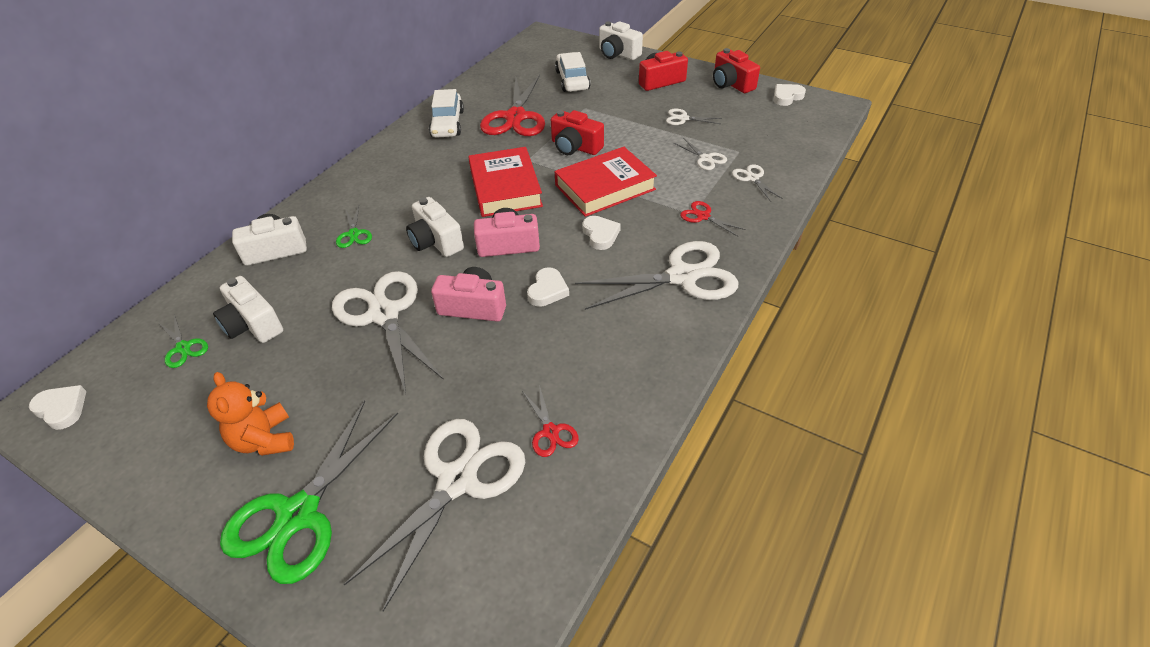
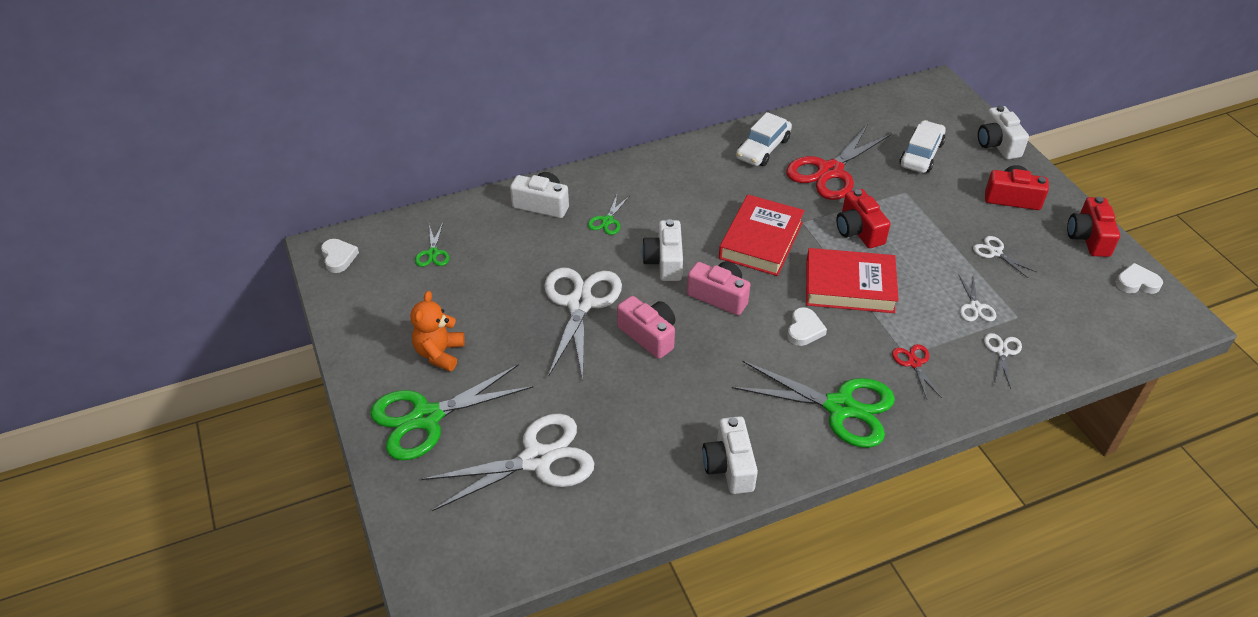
camera: 35 degrees right, 0 degrees up
white camera [213,276,283,343] -> white camera moved to [702,416,758,494]
red scissors [522,385,579,457] -> none
white heart [527,267,569,307] -> none
white scissors [575,241,739,310] -> green scissors [732,361,895,448]

